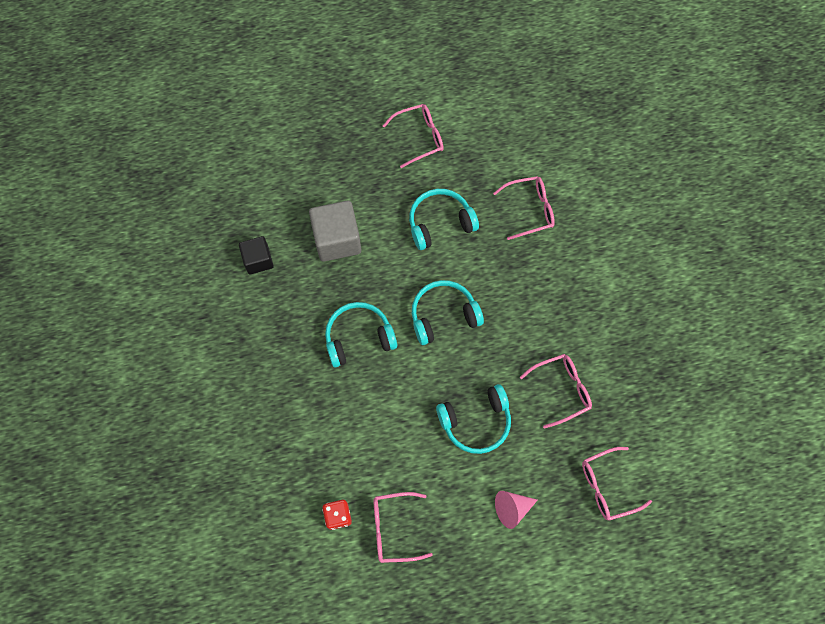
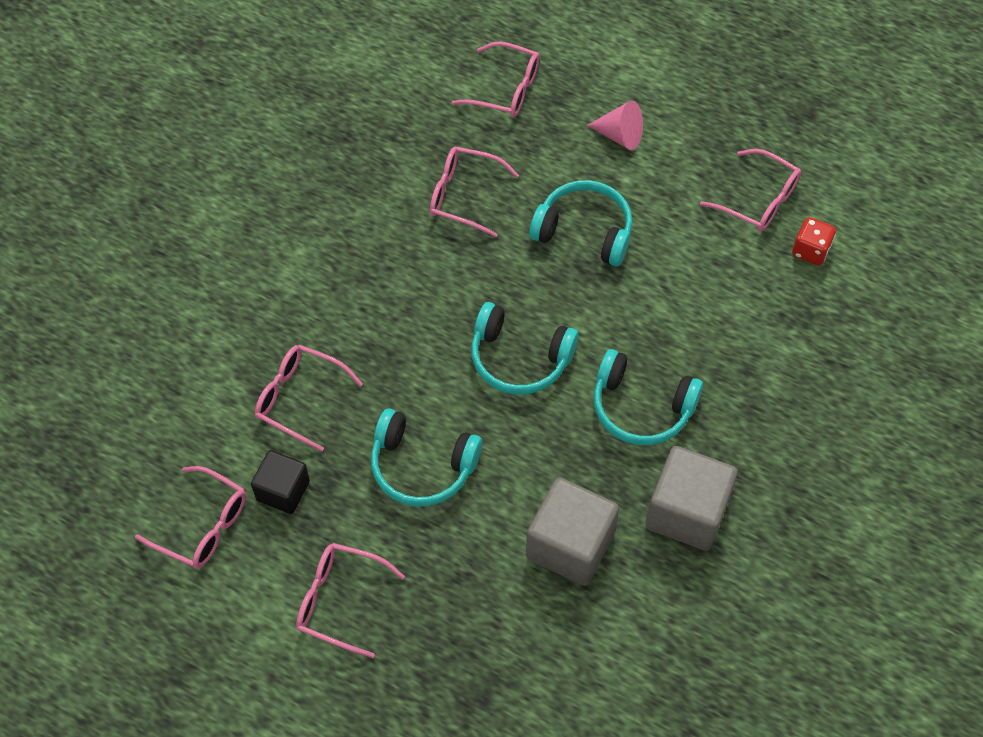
camera: 140 degrees left, 10 degrees down
black cube [239,236,274,274] -> black cube moved to [251,450,310,514]
none -> pink glasses [135,466,246,569]
none -> grey cube [645,446,738,551]

